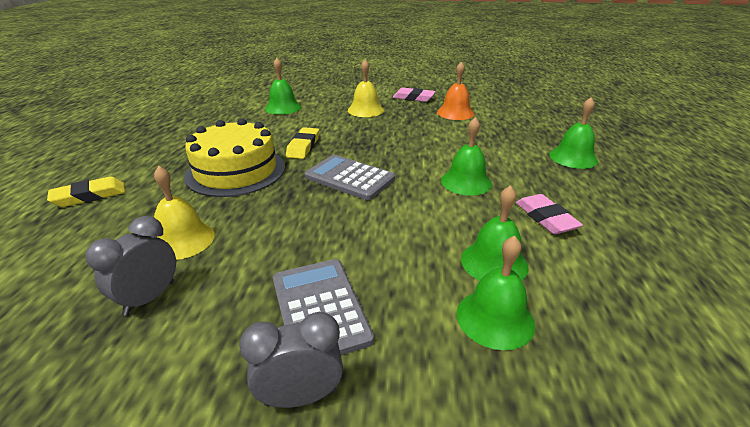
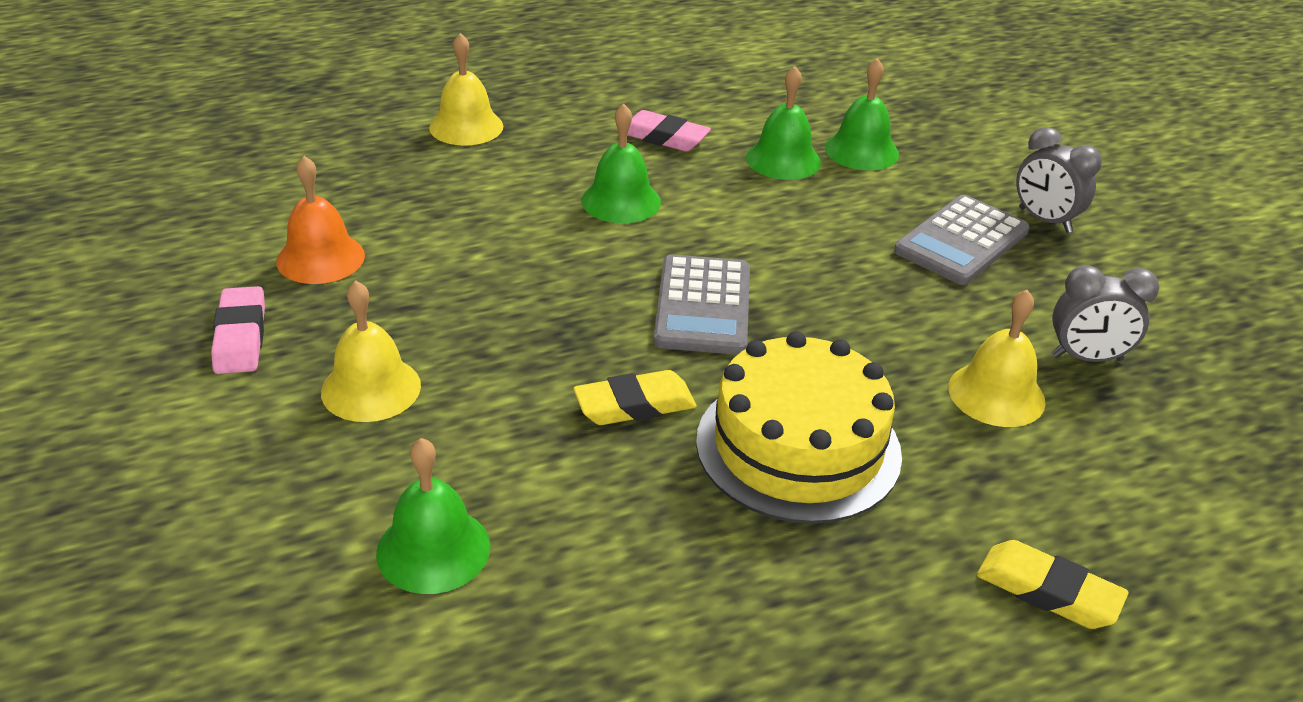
camera: 120 degrees left, 5 degrees up
pink eraser [516,194,583,234] -> pink eraser turned 75 degrees clockwise [627,110,711,152]
green bell [549,97,598,169] -> yellow bell [429,33,503,146]

